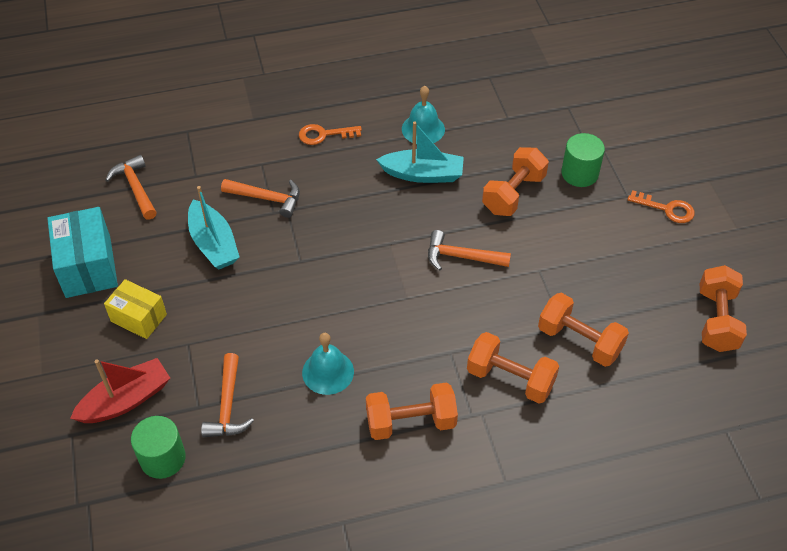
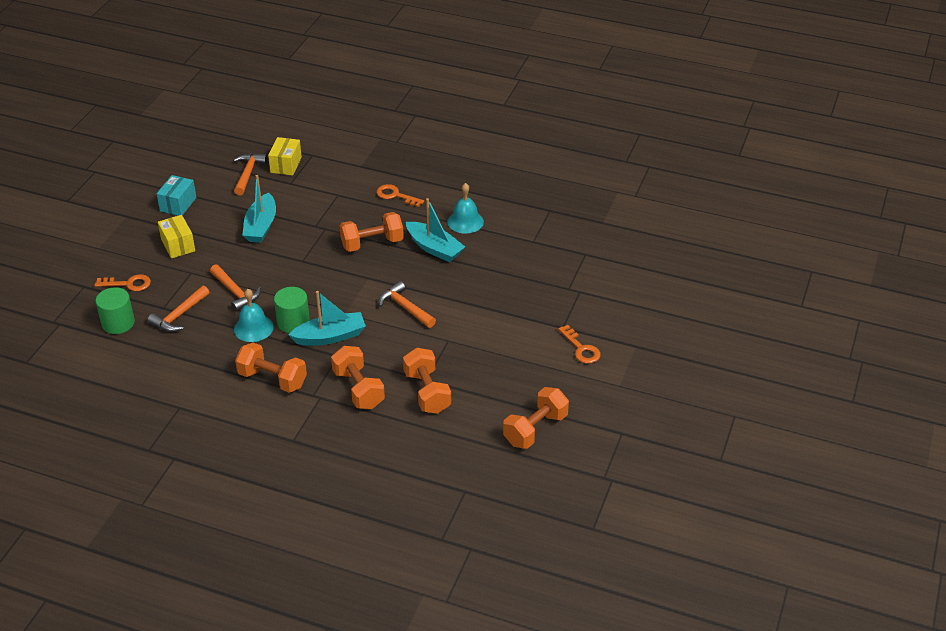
camera: 35 degrees right, 10 degrees down
turquoise box [47,207,118,298] -> turquoise box [157,175,196,216], size x0.64
red boat [70,358,170,423] -> orange key [94,274,151,291]
orange hammer [221,179,300,218] -> orange hammer moved to [210,264,261,312]
orange dumbbell [482,147,549,216] -> orange dumbbell moved to [340,212,404,252]
green cylinder [561,133,605,187] -> green cylinder moved to [274,287,310,333]
none -> yellow box [268,137,302,176]
none -> turquoise boat [288,291,366,346]

